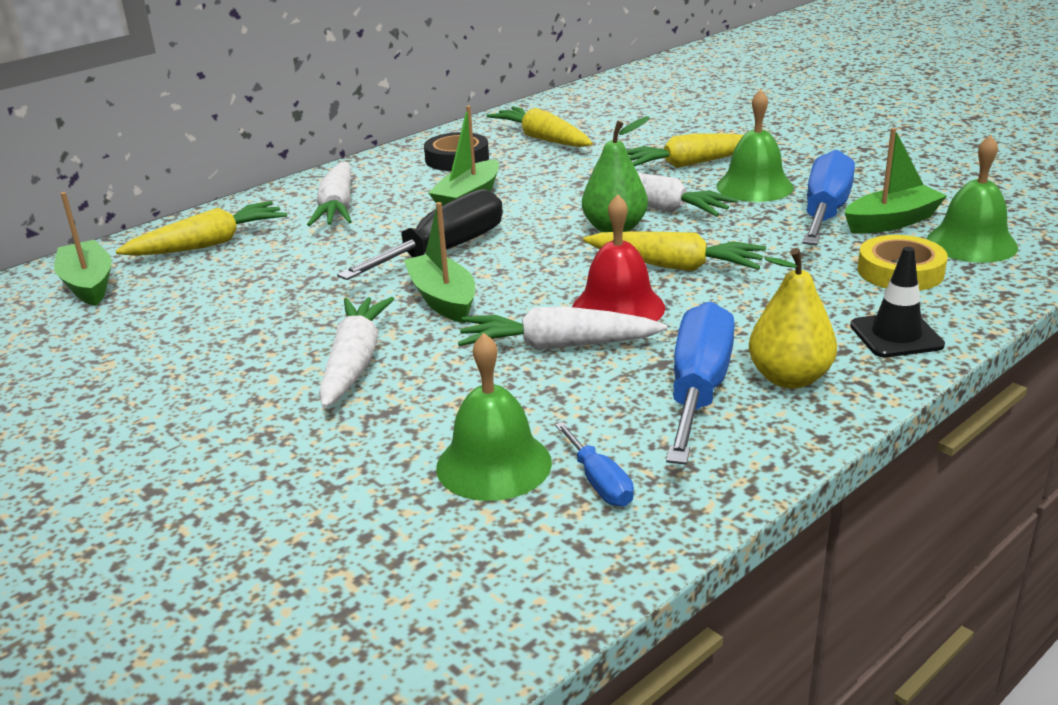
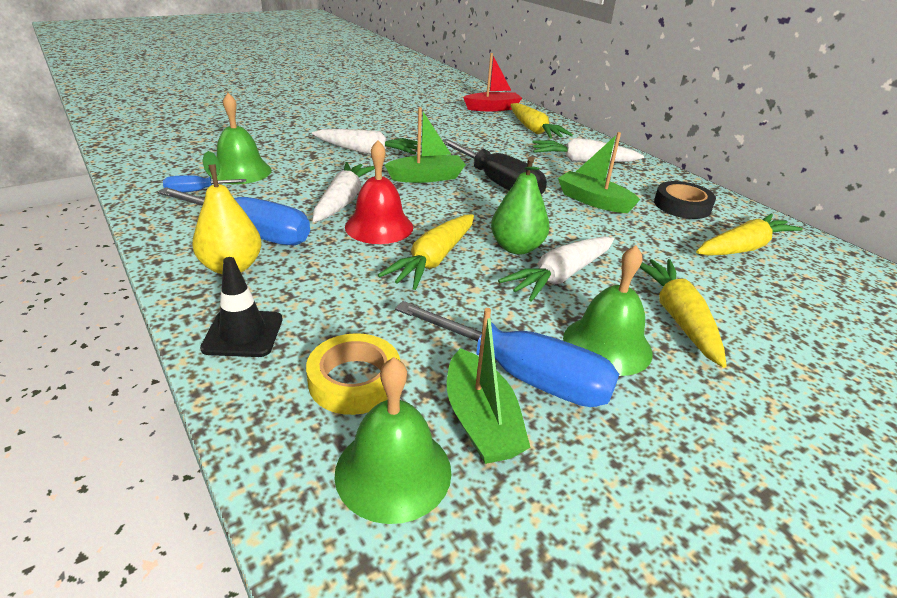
camera: 95 degrees right, 5 degrees up
green boat [54,192,112,306] -> red boat [463,53,522,111]

